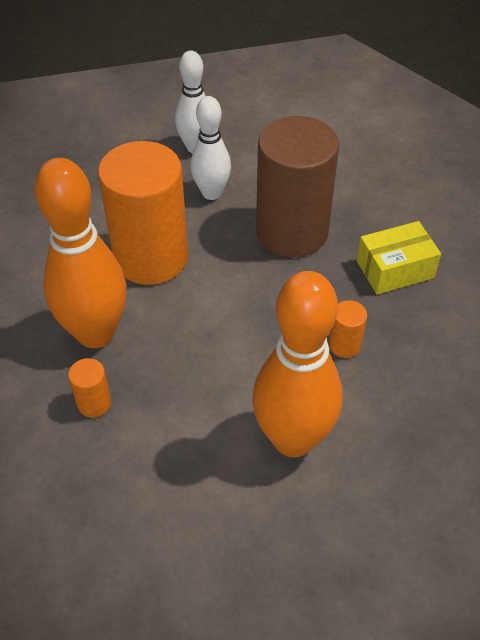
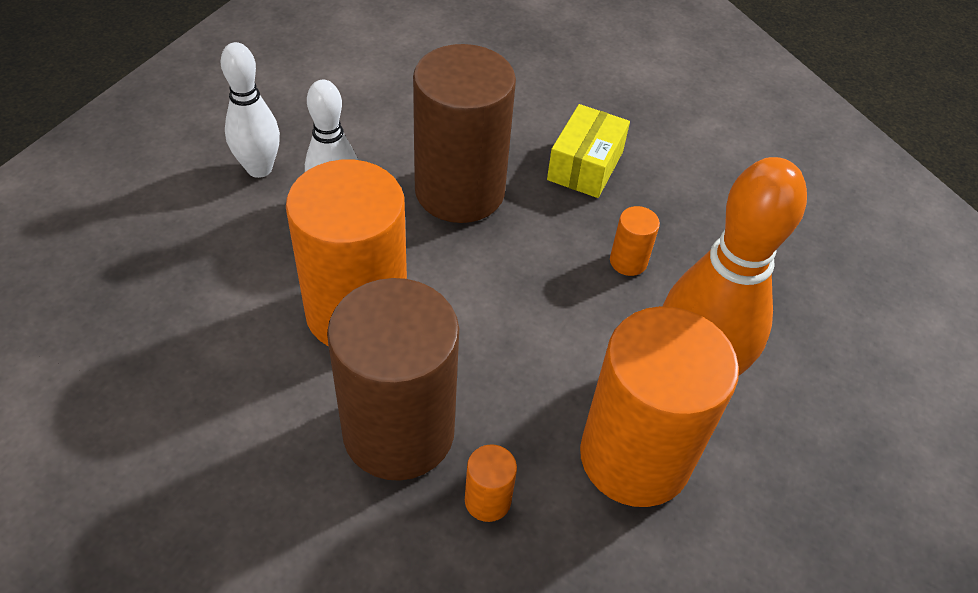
camera: 50 degrees left, 0 degrees up
orange bowling pin [35,158,127,348] -> brown cylinder [327,278,459,481]
none -> orange cylinder [580,306,739,507]

